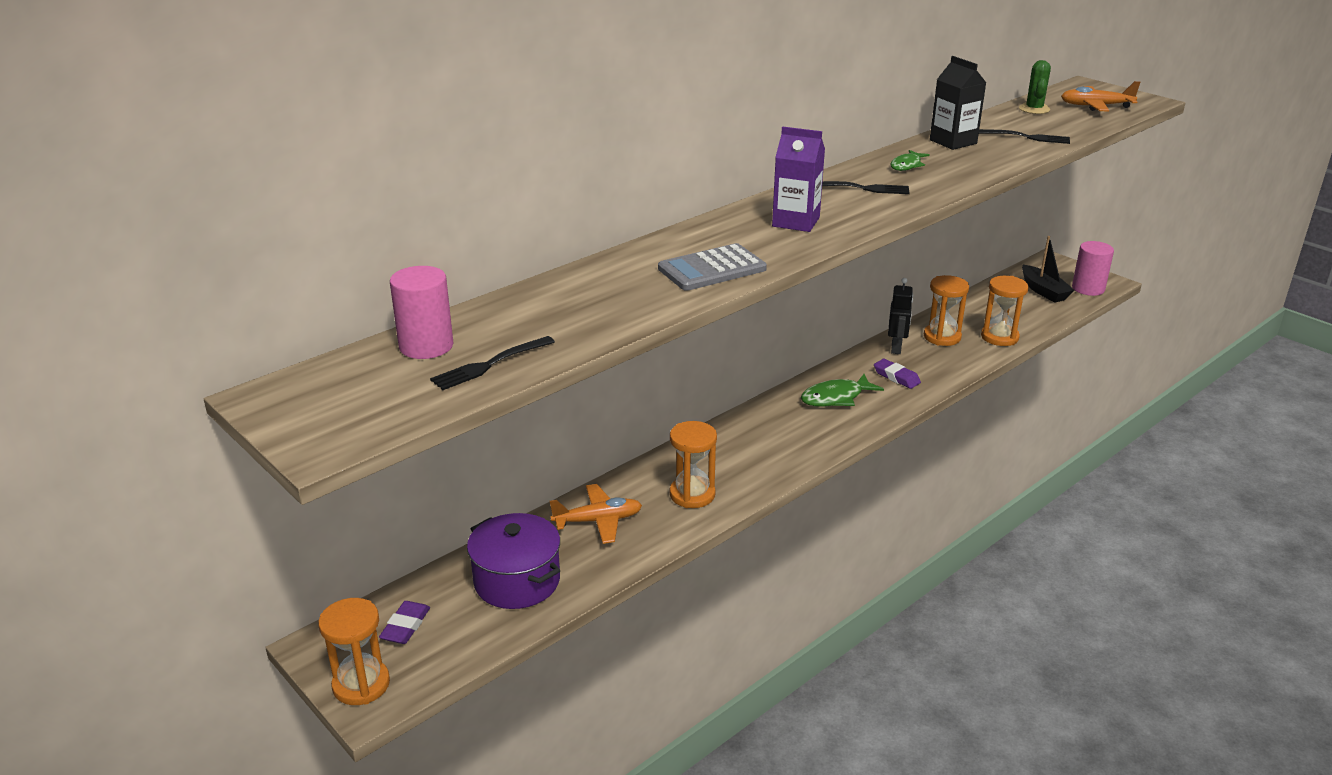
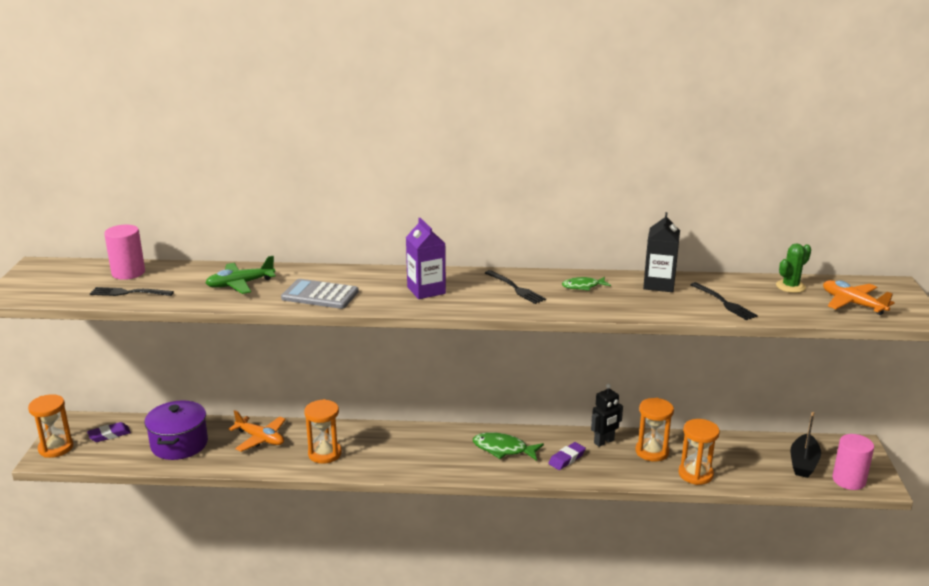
camera: 45 degrees right, 5 degrees down
purple eraser [874,359,921,389] -> purple eraser turned 45 degrees clockwise [548,442,586,470]
none -> green plane [205,256,276,294]

